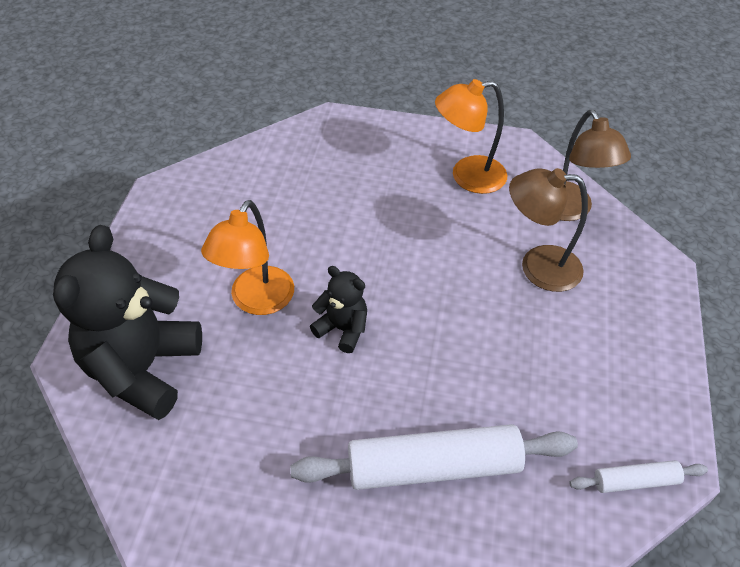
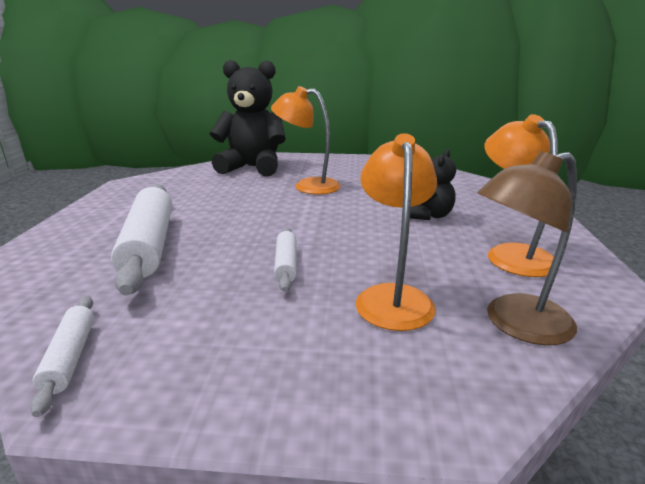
camera: 85 degrees right, 25 degrees down
black teddy bear [310,266,367,353] -> black teddy bear moved to [410,149,456,220]
brown lamp [509,168,588,292] -> orange lamp [355,133,437,331]
none -> white rolling pin [274,227,297,292]

